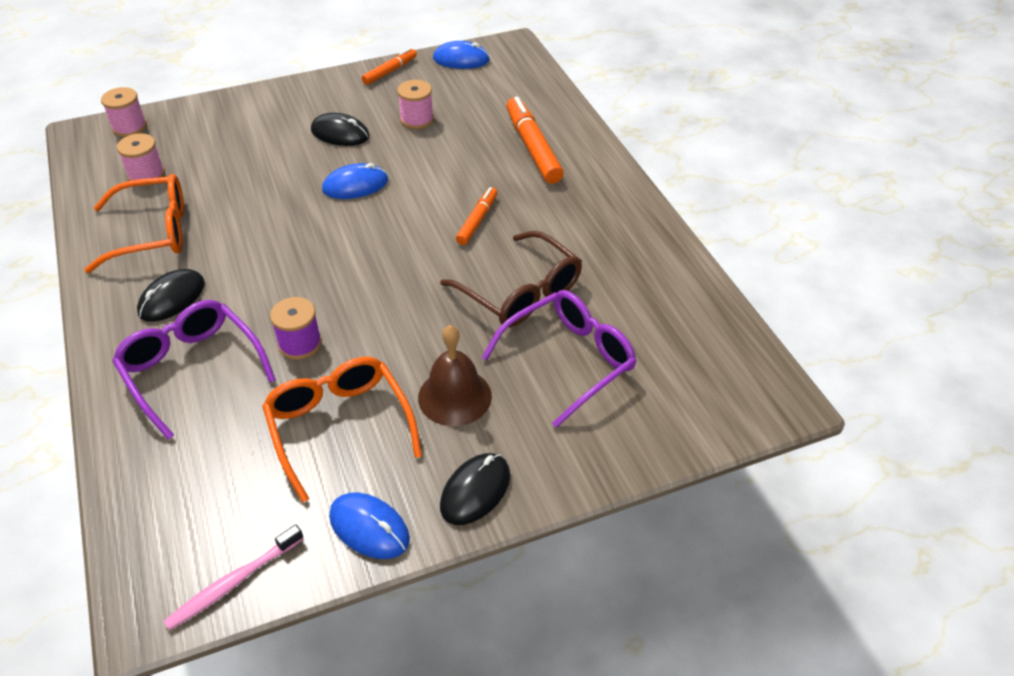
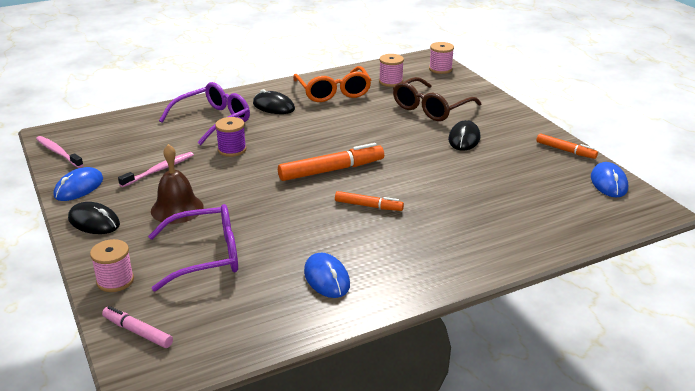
camera: 85 degrees right, 15 degrees down
orange glasses [262,357,422,503] -> pink toothbrush [118,152,194,187]
blue mouse [322,163,388,199] -> blue mouse moved to [304,253,350,298]
pink spool [397,80,434,129] -> pink spool moved to [90,239,134,292]
brown glasses [440,231,582,327] -> brown glasses moved to [393,77,481,121]
purple glasses [482,290,637,428] -> purple glasses turned 60 degrees counterclockwise [148,204,238,291]
orange marker [507,96,564,184] -> orange marker moved to [278,143,384,181]
none -> pink marker [102,306,173,348]

